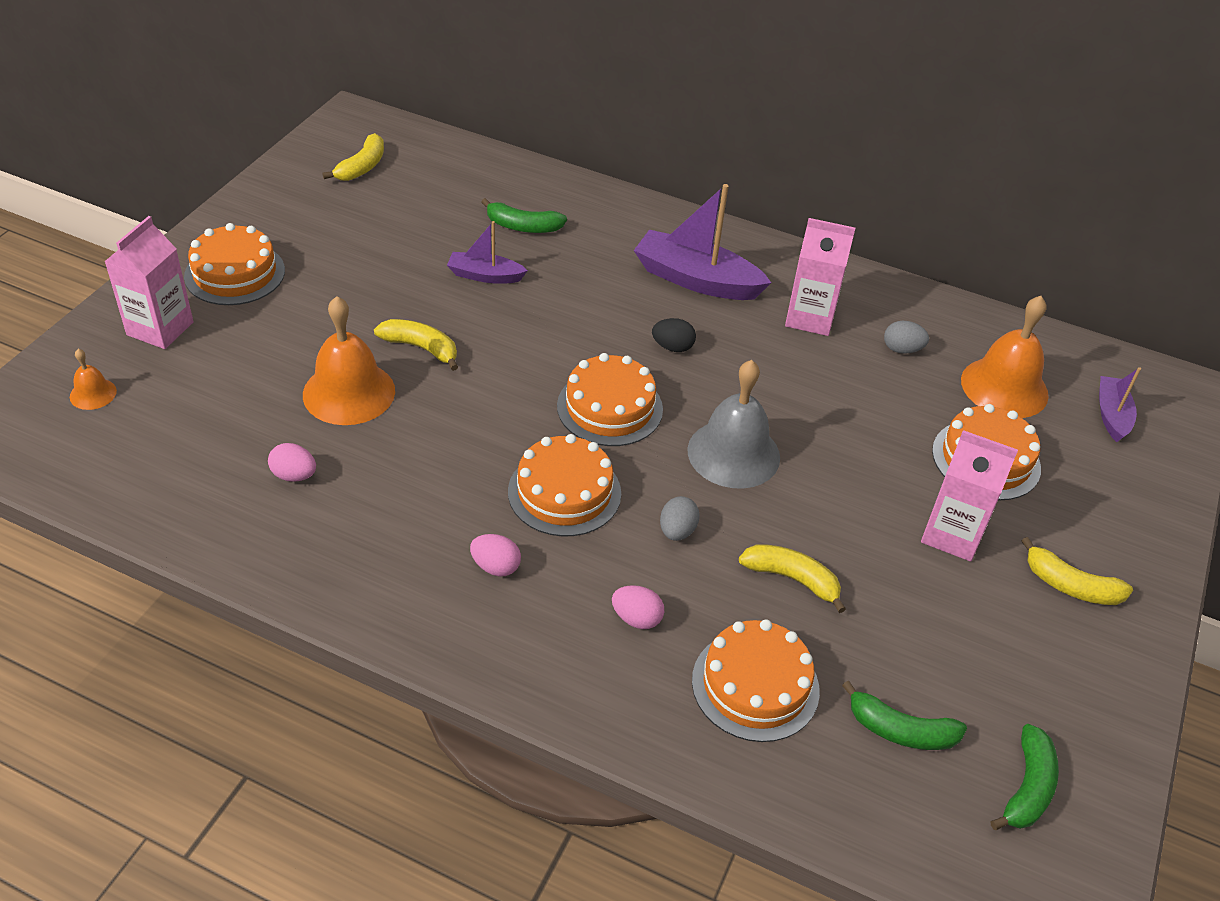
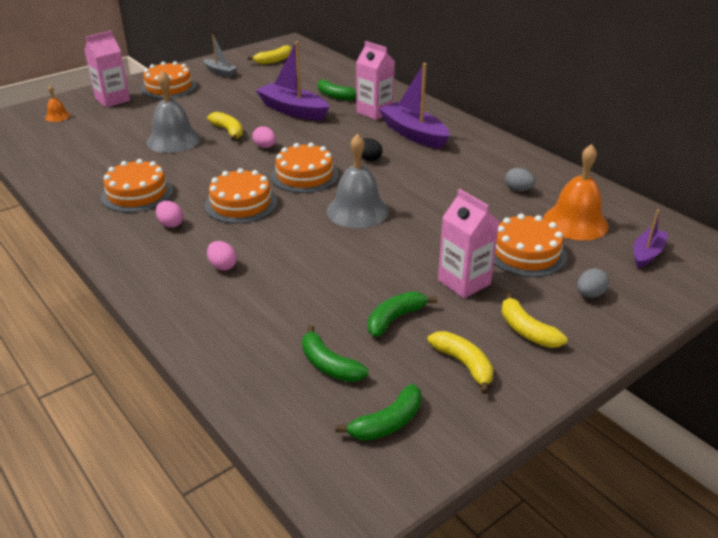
camera: 30 degrees right, 10 degrees down
pink egg [268,443,316,482] -> pink egg moved to [252,126,276,148]
orange bell [303,296,395,425] -> grey bell [146,70,201,153]
purple boat [447,221,528,284] -> purple boat [256,41,329,121], size x1.77
grey egg [660,496,700,541] -> grey egg moved to [577,268,609,298]
orange cake [692,619,820,742] -> orange cake moved to [101,159,173,213]
yellow banana [739,544,846,613] -> yellow banana moved to [427,331,494,394]
pink carton [785,218,855,336] -> pink carton moved to [356,41,395,120]
none -> grey boat [203,35,238,77]
none -> green banana [368,291,437,337]

